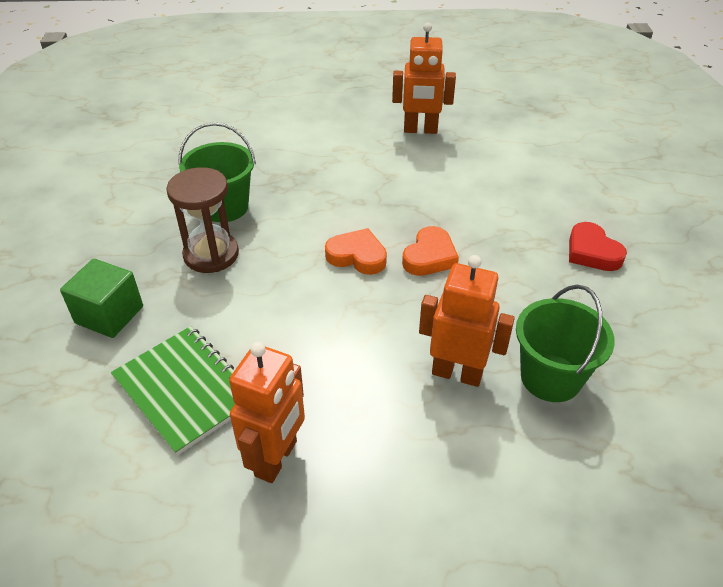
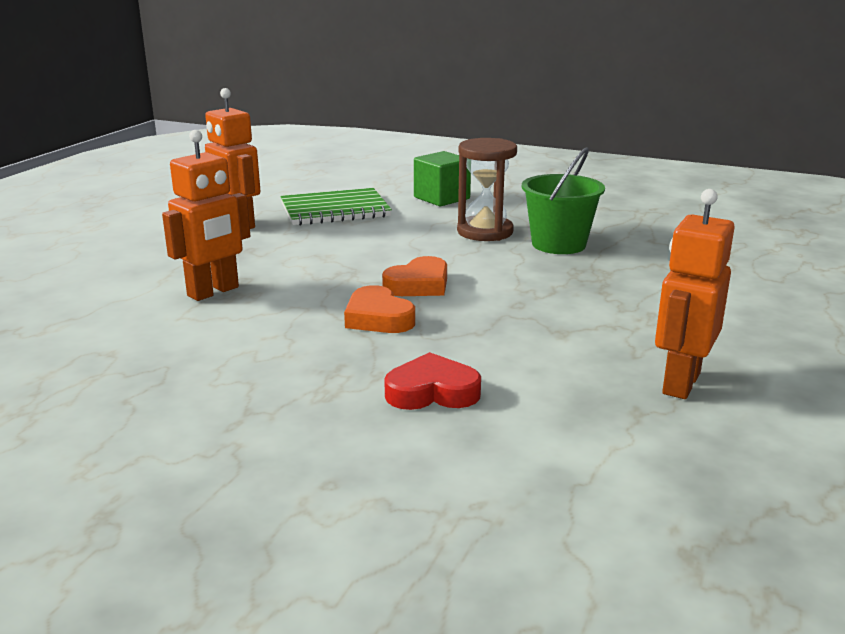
camera: 115 degrees right, 20 degrees down
green bucket [516,285,615,402] -> none
red heart [569,222,627,271] -> red heart moved to [384,352,481,410]

